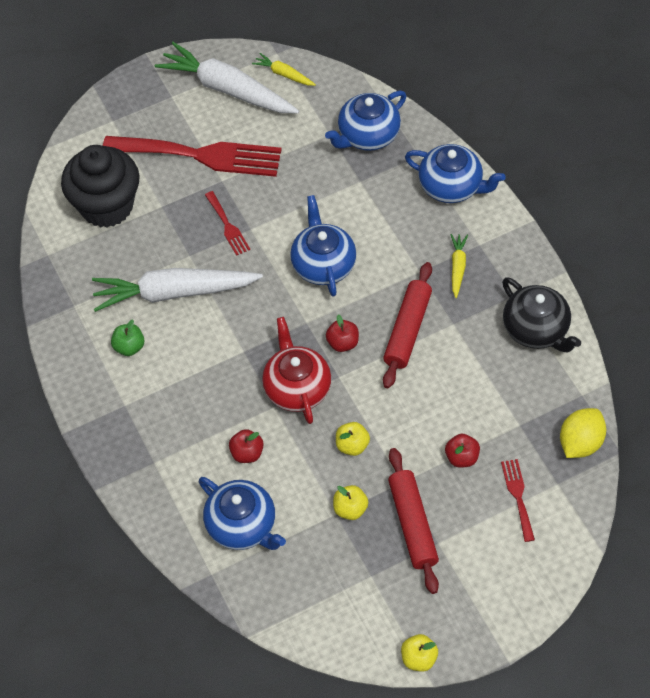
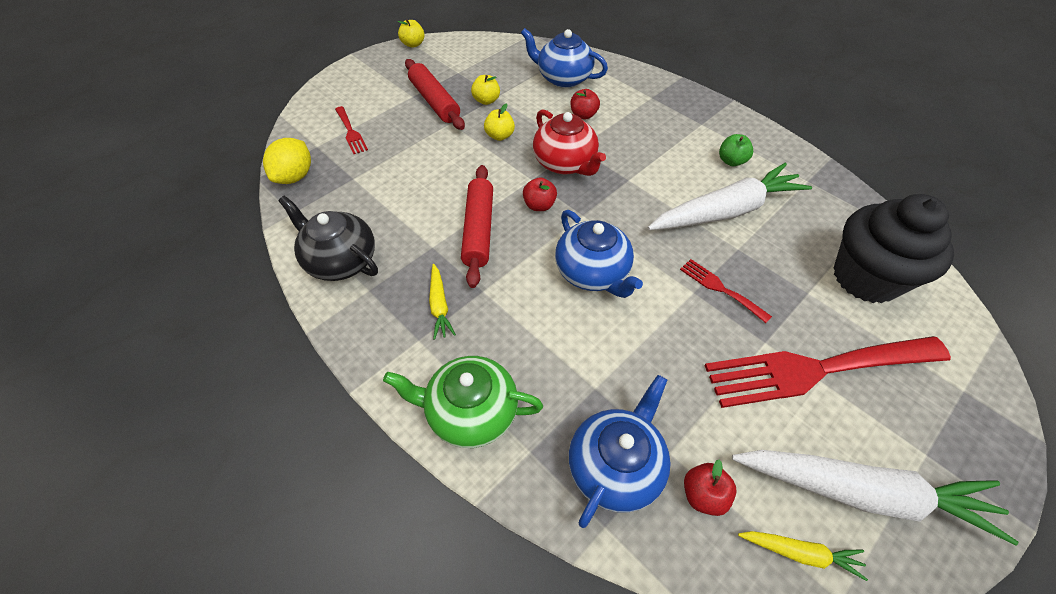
camera: 160 degrees right, 5 degrees down
blue teapot [405,144,505,203] -> green teapot [383,356,543,448]
red apple [445,434,480,468] -> red apple moved to [684,460,737,516]

